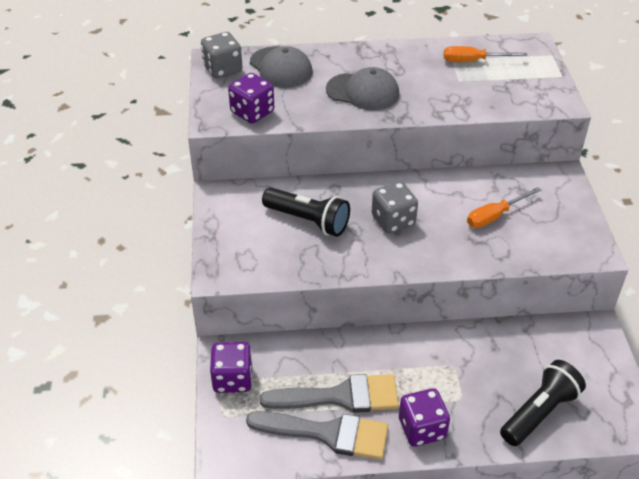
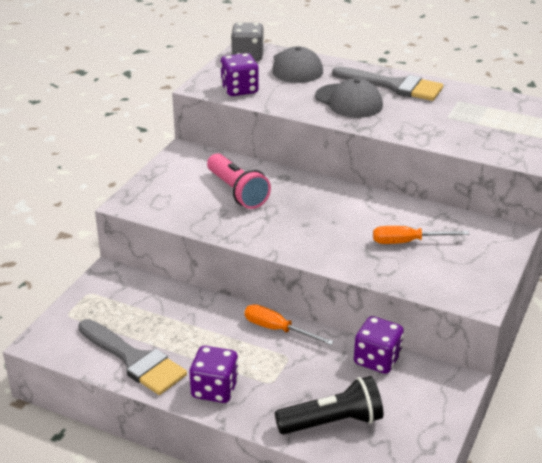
camera: 30 degrees right, 10 degrees down
purple dice [210,342,253,393] -> purple dice moved to [354,316,404,374]
grey brush [260,374,399,413] -> grey brush moved to [332,67,443,101]
black flashlight [262,187,350,237] -> pink flashlight [207,153,271,209]
grey dice [372,182,418,234] -> none
orange screwdriver [444,46,528,62] -> orange screwdriver moved to [245,304,334,345]

